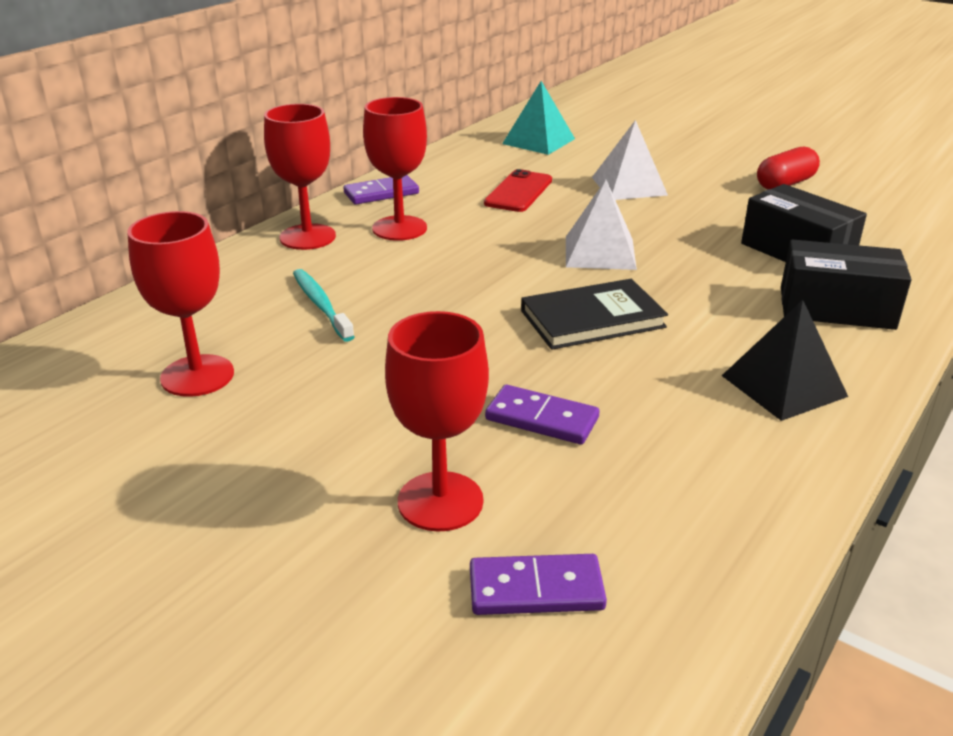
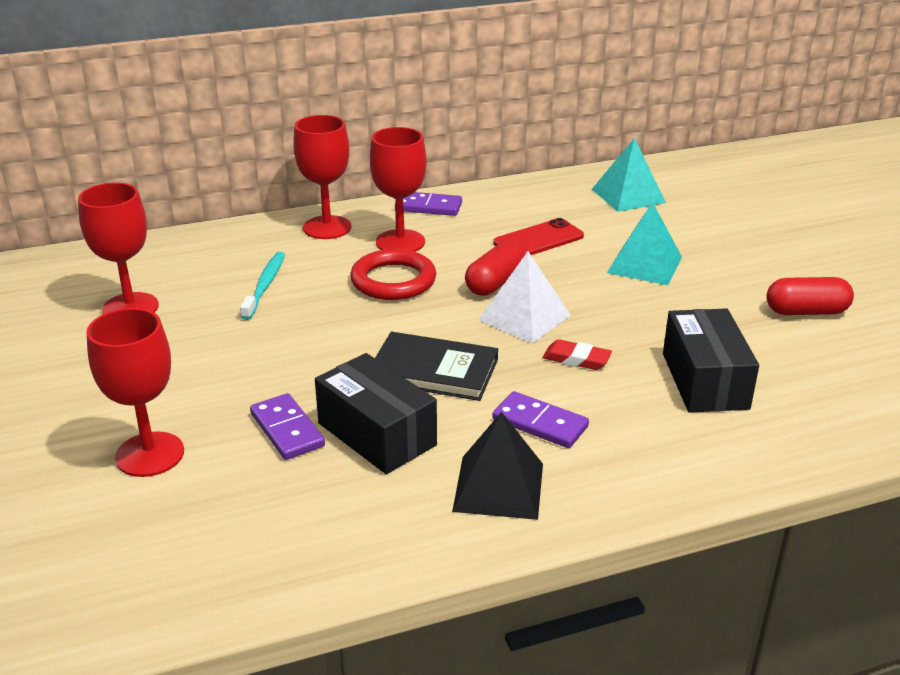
camera: 35 degrees right, 0 degrees up
purple domino [470,554,607,615] -> purple domino moved to [492,391,589,448]
white pyramid [592,120,668,200] -> turquoise pyramid [607,202,682,285]
black box [781,239,912,330] -> black box moved to [315,353,437,474]
none -> red ring [350,249,436,300]
none -> red capsule [465,241,525,296]
none -> red eraser [543,339,612,370]

